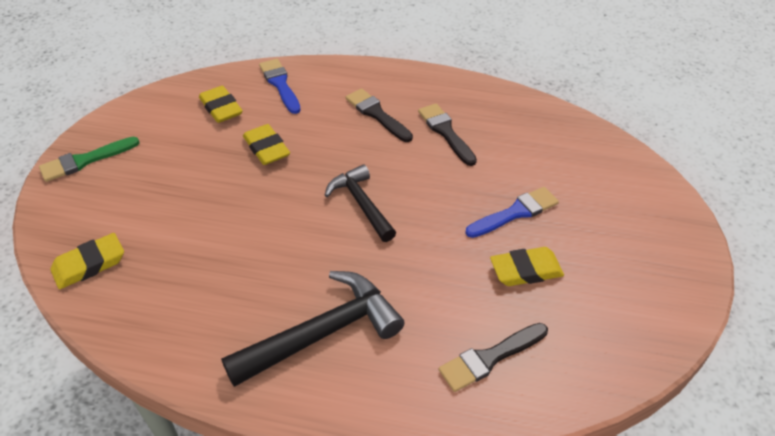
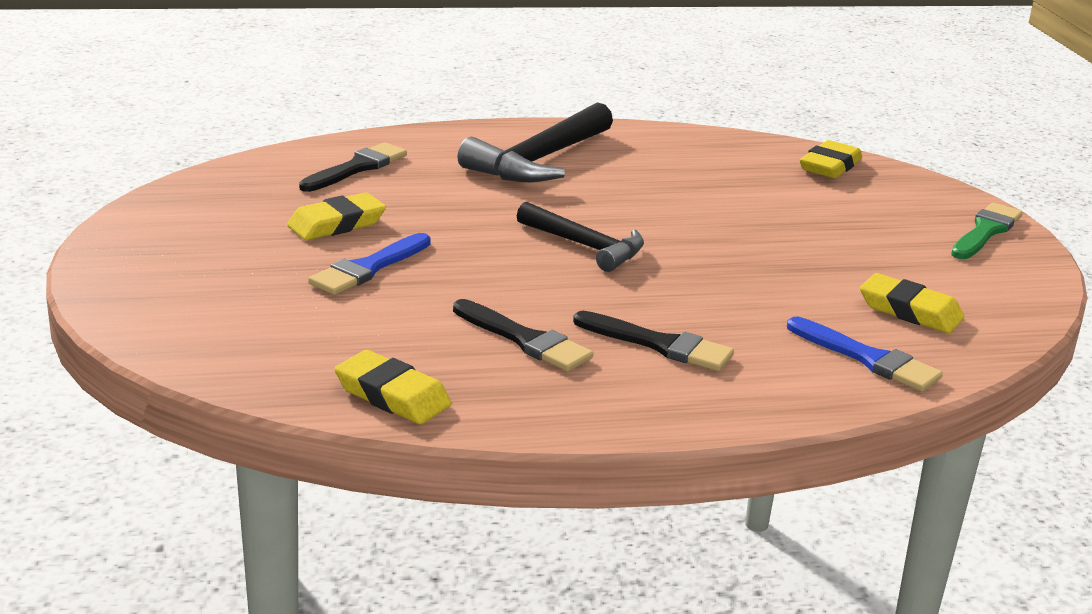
camera: 155 degrees right, 20 degrees down
yellow eraser [243,124,290,165] -> yellow eraser moved to [335,350,452,424]

